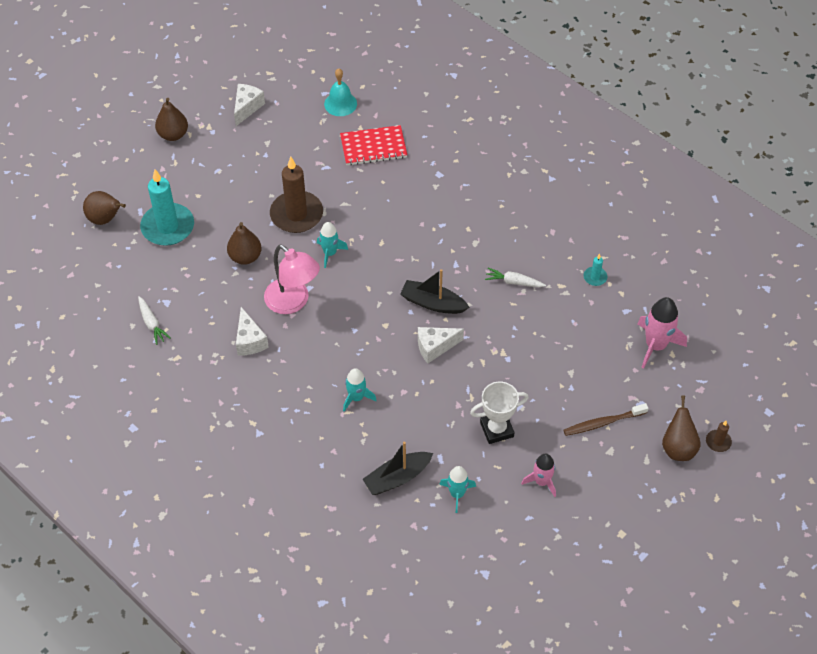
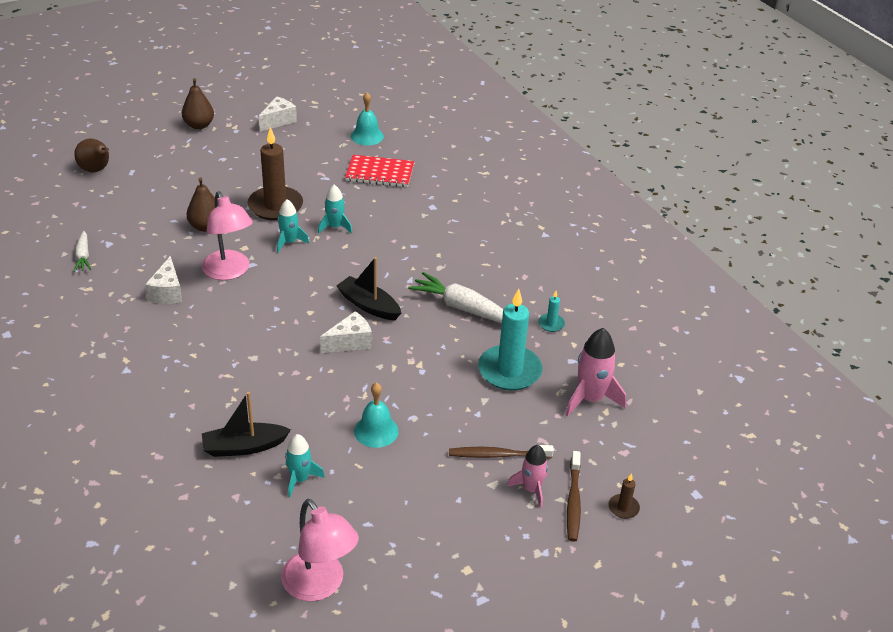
camera: 15 degrees right, 15 degrees down
turquoise candle [140,169,194,246] -> turquoise candle moved to [478,289,543,391]
turquoise rocket [343,368,377,412] -> turquoise rocket moved to [318,185,352,234]
white cheese [418,327,464,363] -> white cheese turned 150 degrees clockwise [320,311,372,353]
white trophy [470,381,529,444] -> turquoise bell [354,382,399,448]
white carrot [485,268,546,287] -> white carrot [408,272,504,323], size x1.77
pink rocket [521,453,556,497] -> pink rocket moved to [507,445,548,508]
brown pear [662,395,701,461] -> brown toothbrush [567,451,581,542]
none -> pink lamp [281,499,359,601]

